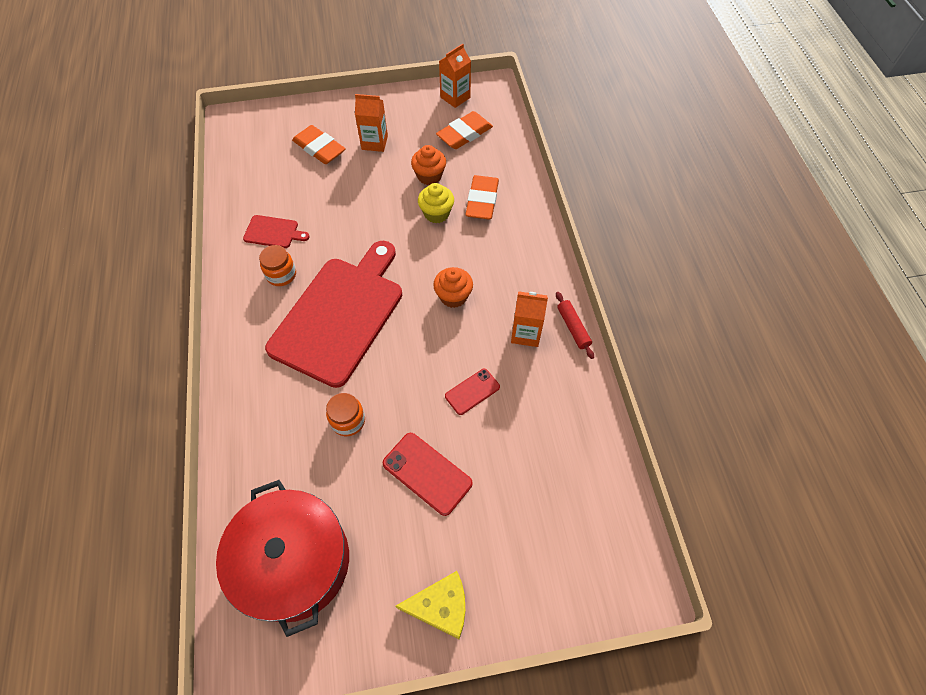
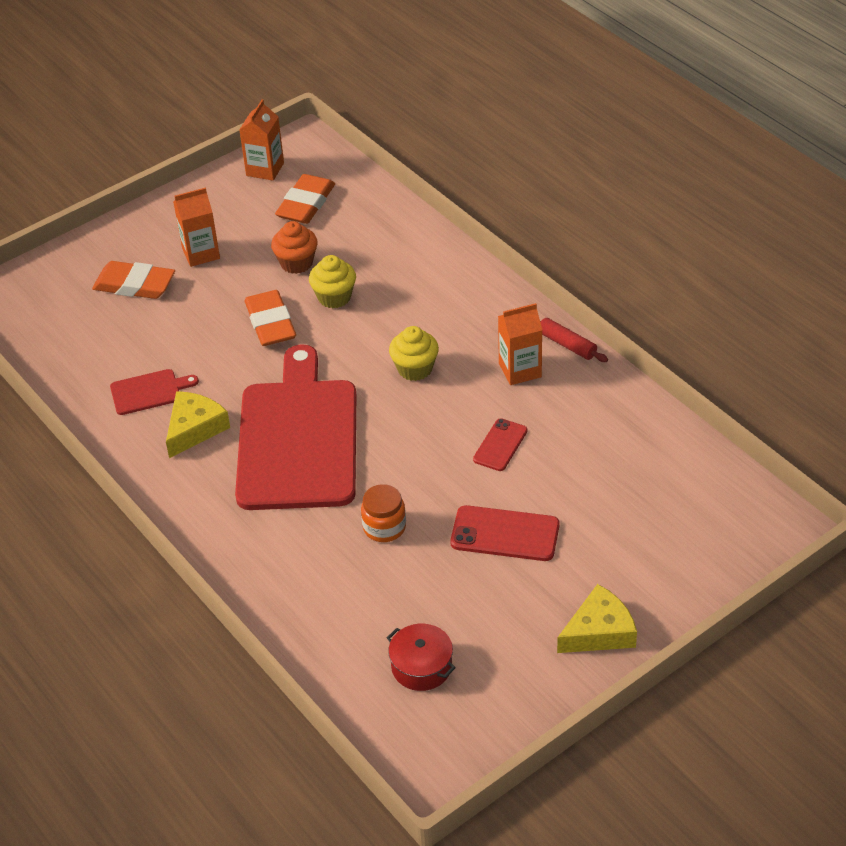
camera: 25 degrees left, 15 degrees down
red pot [216,480,349,637] -> red pot [387,624,456,691], size x0.45
orange jar [259,245,296,286] -> yellow cheese [166,391,230,458]
orange cupcake [433,267,473,308] -> yellow cupcake [389,326,439,381]
orange eraser [465,175,499,220] -> orange eraser moved to [244,290,296,346]

